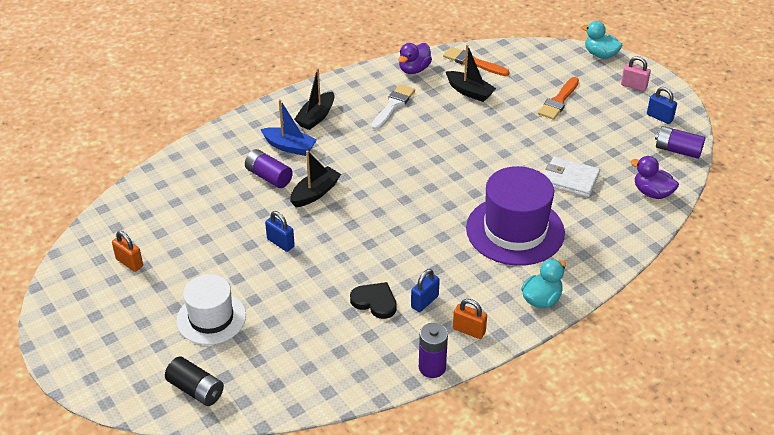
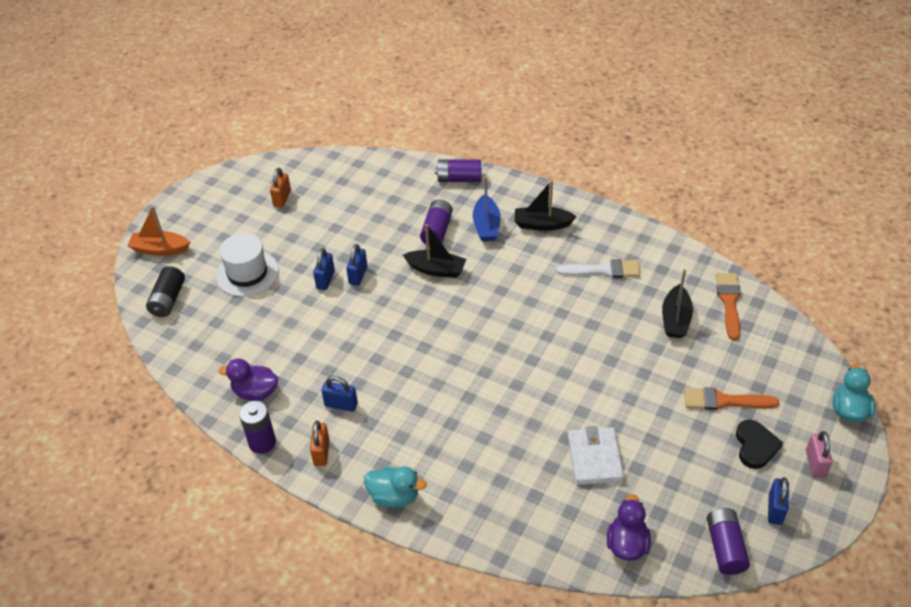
camera: 65 degrees right, 5 degrees up
black heart [350,282,397,319] -> black heart moved to [736,420,783,469]
purple duck [398,43,432,74] -> purple duck moved to [218,359,278,401]
purple hat [466,166,565,266] -> none
none -> orange boat [127,206,190,256]
none -> blue padlock [313,248,335,290]
none -> purple battery [435,160,481,182]

